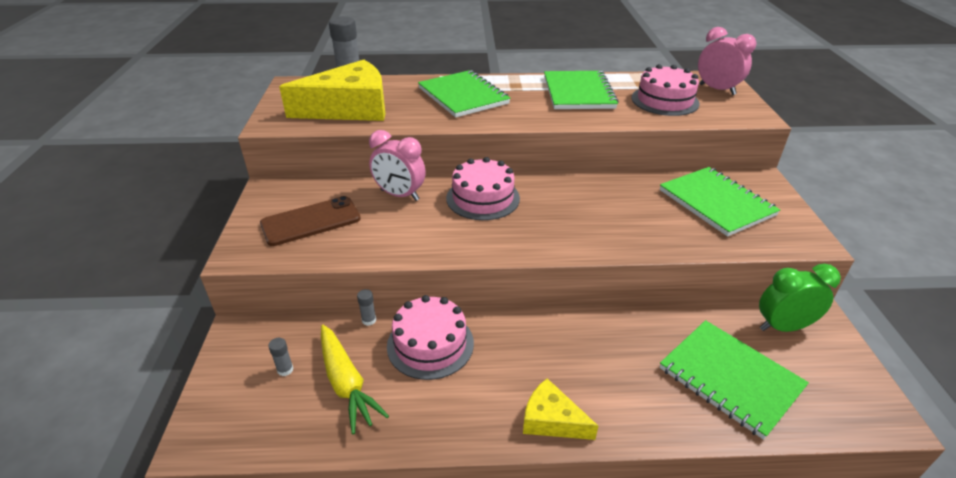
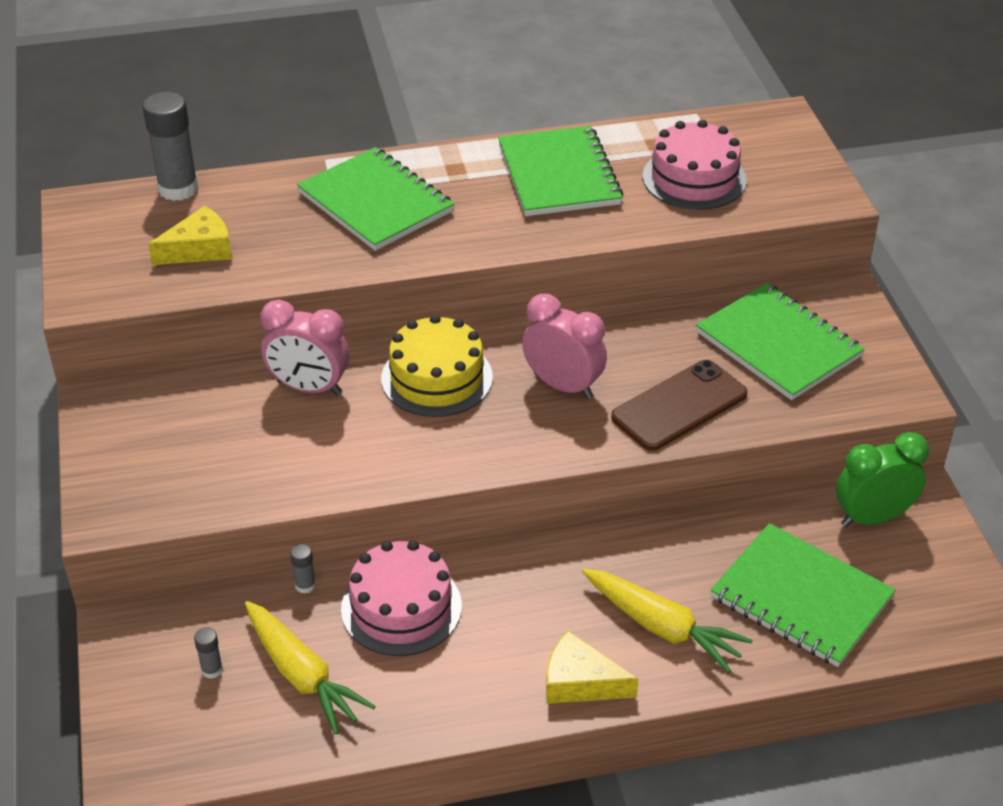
camera: 10 degrees left, 5 degrees up
brown phone [260,196,361,246] -> brown phone moved to [611,360,748,451]
yellow cheese [279,60,386,121] -> yellow cheese [148,206,232,265], size x0.50
pink cake [446,157,520,220] -> yellow cake [381,314,493,417]
pink clock [698,27,756,95] -> pink clock moved to [522,294,607,399]
none -> yellow carrot [582,569,753,673]

